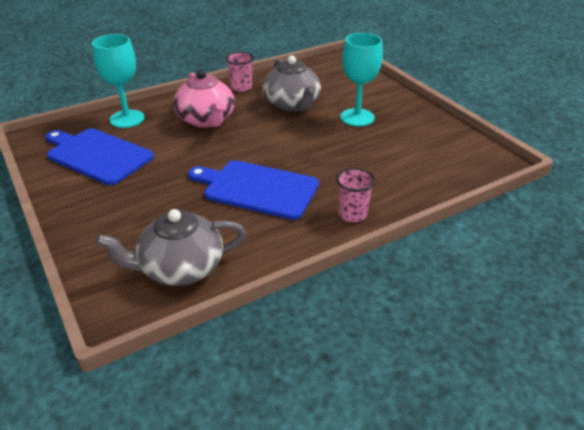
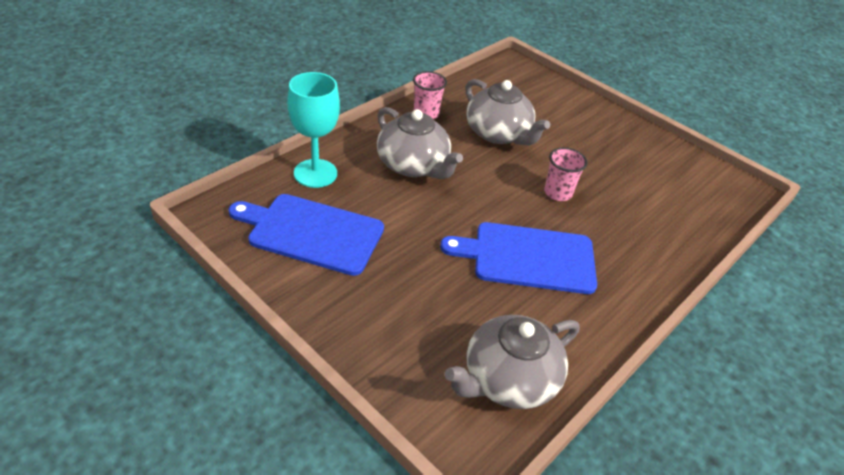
camera: 20 degrees left, 5 degrees up
pink teapot [173,70,235,128] -> grey teapot [377,107,463,179]
pink cup [336,168,375,222] -> pink cup moved to [544,147,588,201]
turquoise goblet [340,33,383,126] -> none

